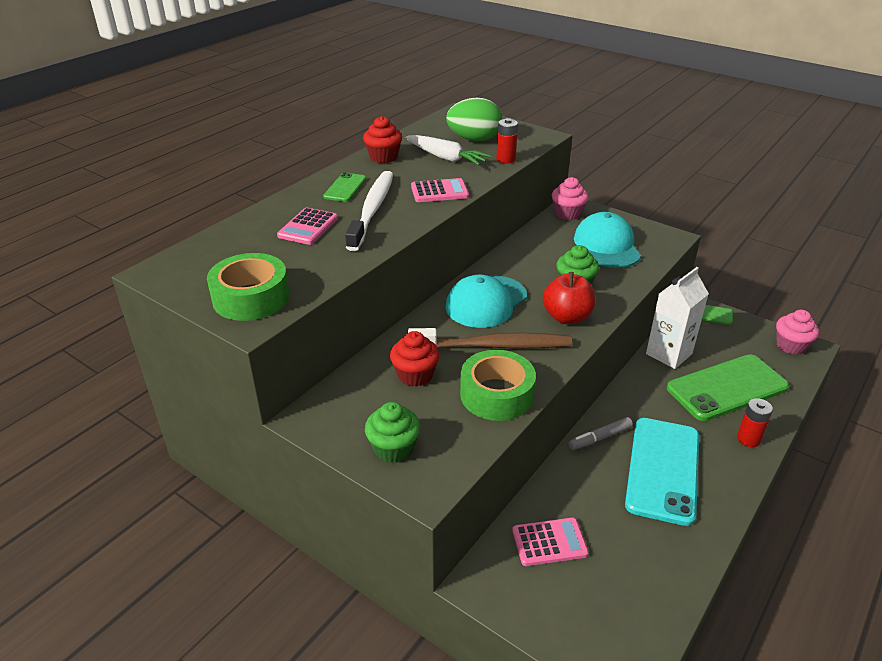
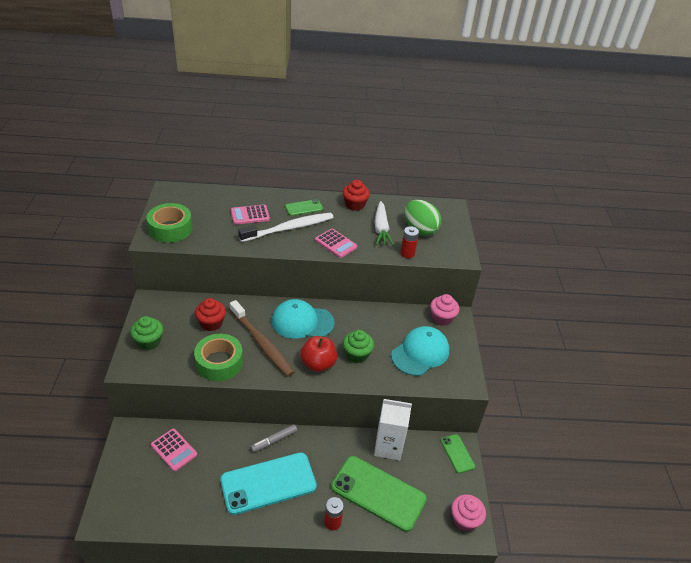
camera: 50 degrees right, 5 degrees up
grey marker [569,417,633,450] -> grey marker turned 60 degrees counterclockwise [250,424,297,452]

